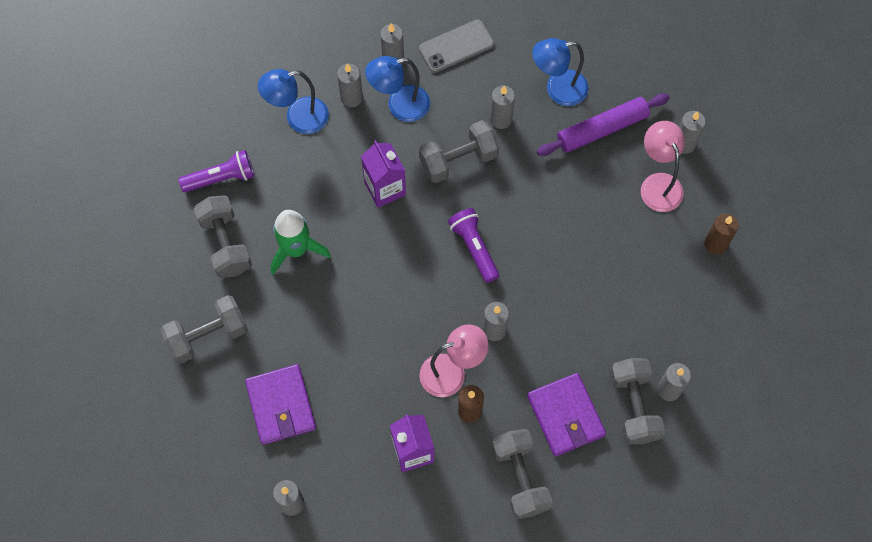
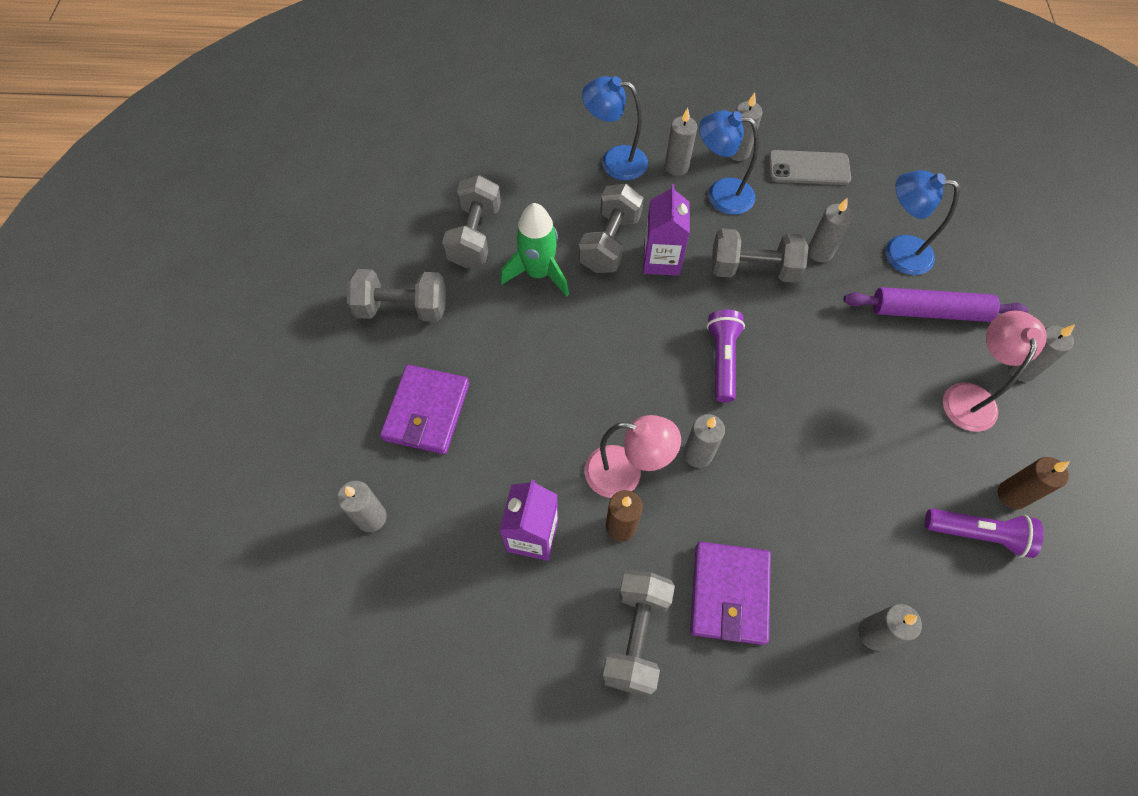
camera: 30 degrees right, 5 degrees down
purple flashlight [178,150,254,192] -> purple flashlight moved to [925,509,1044,558]
grey dumbbell [610,358,665,445] -> grey dumbbell moved to [579,183,644,273]

